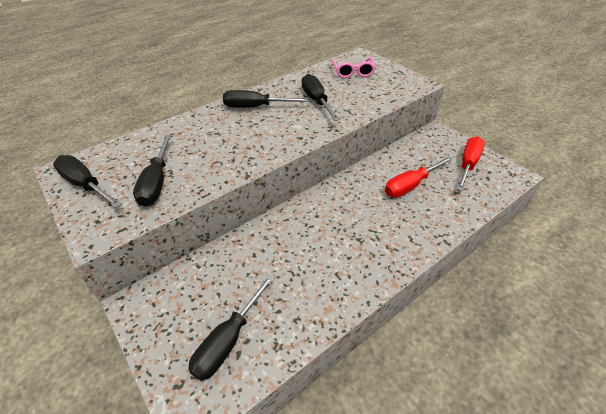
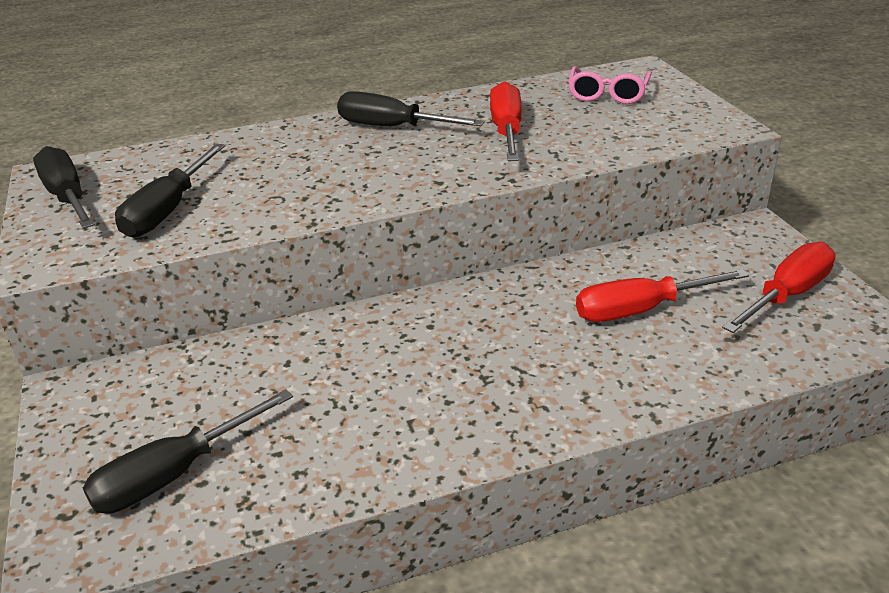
camera: 20 degrees right, 10 degrees down
black screwdriver [302,74,340,121] -> red screwdriver [490,81,522,161]

